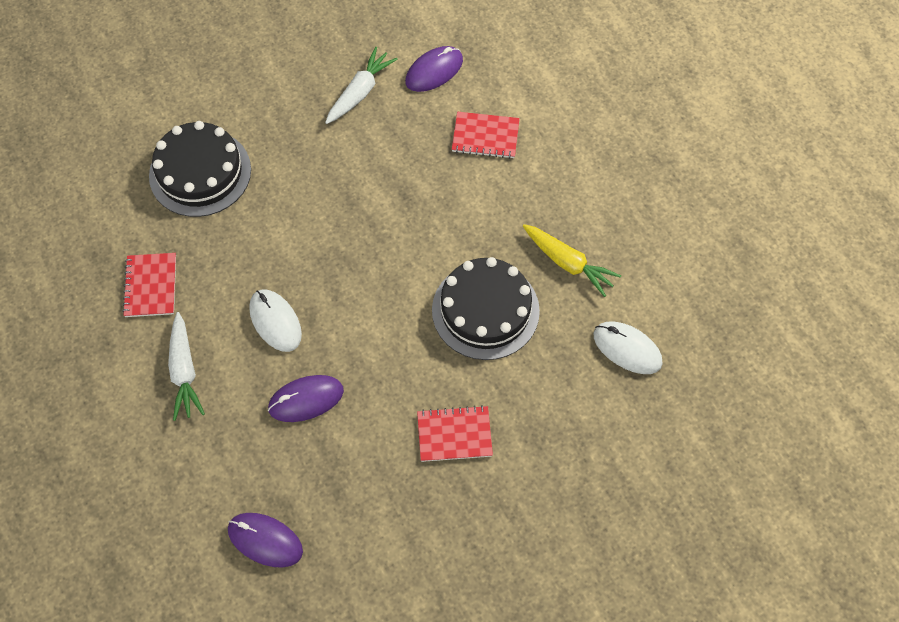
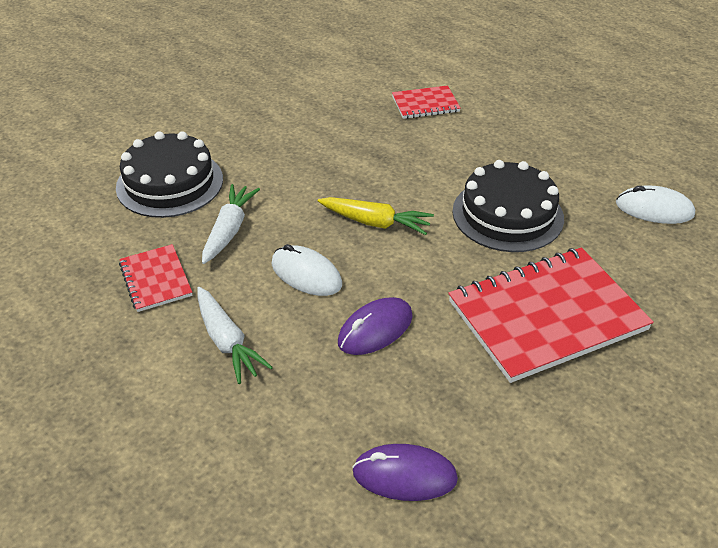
camera: 20 degrees left, 20 degrees down
white carrot [325,47,398,124] -> white carrot moved to [202,184,260,264]
purple mouse [405,46,463,92] -> none
red notebook [417,405,493,462] -> red notebook [448,247,654,383], size x2.04
yellow carrot [523,224,621,297] -> yellow carrot moved to [318,197,434,235]

